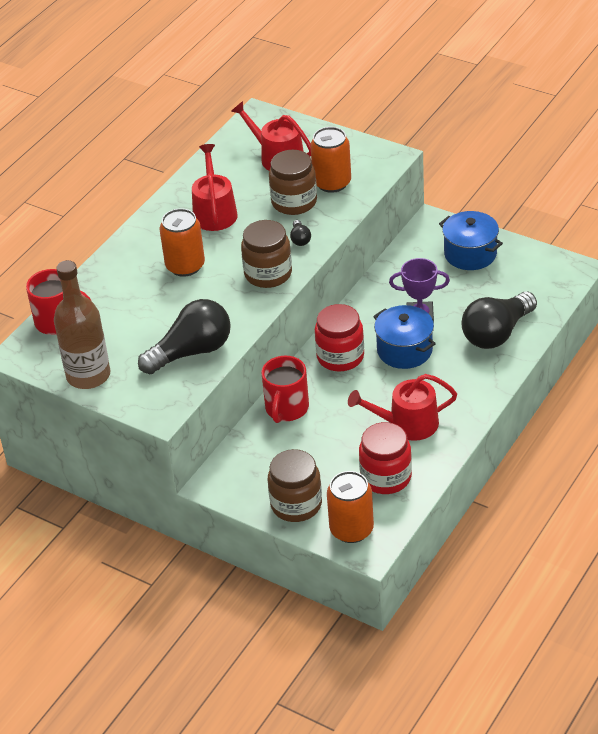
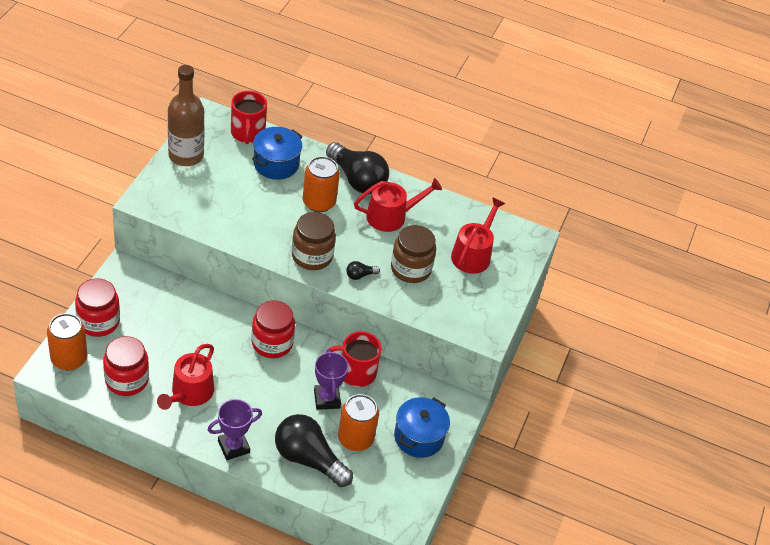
camera: 70 degrees right, 5 degrees up
black light bulb [138,299,231,374] -> black light bulb moved to [326,142,389,194]
red mug [261,356,309,423] -> red mug moved to [329,331,381,387]
brown jar [268,449,322,522] -> red jar [75,278,120,337]
orange can [310,127,351,193] -> orange can moved to [338,394,379,451]
red watering can [348,374,457,441] -> red watering can turned 135 degrees counterclockwise [157,344,214,410]
blue pot [373,305,436,369] -> blue pot moved to [252,127,303,180]
none -> purple trophy [208,399,262,460]

